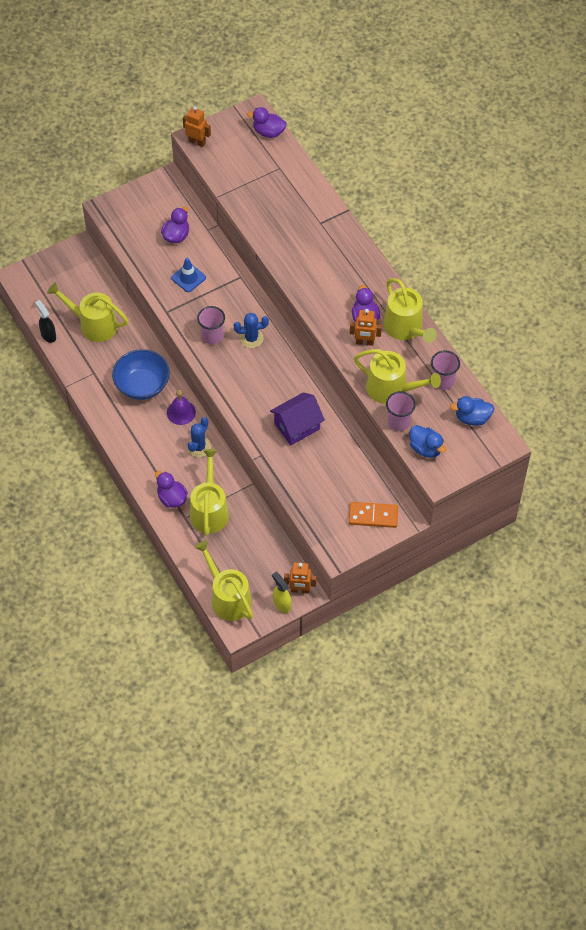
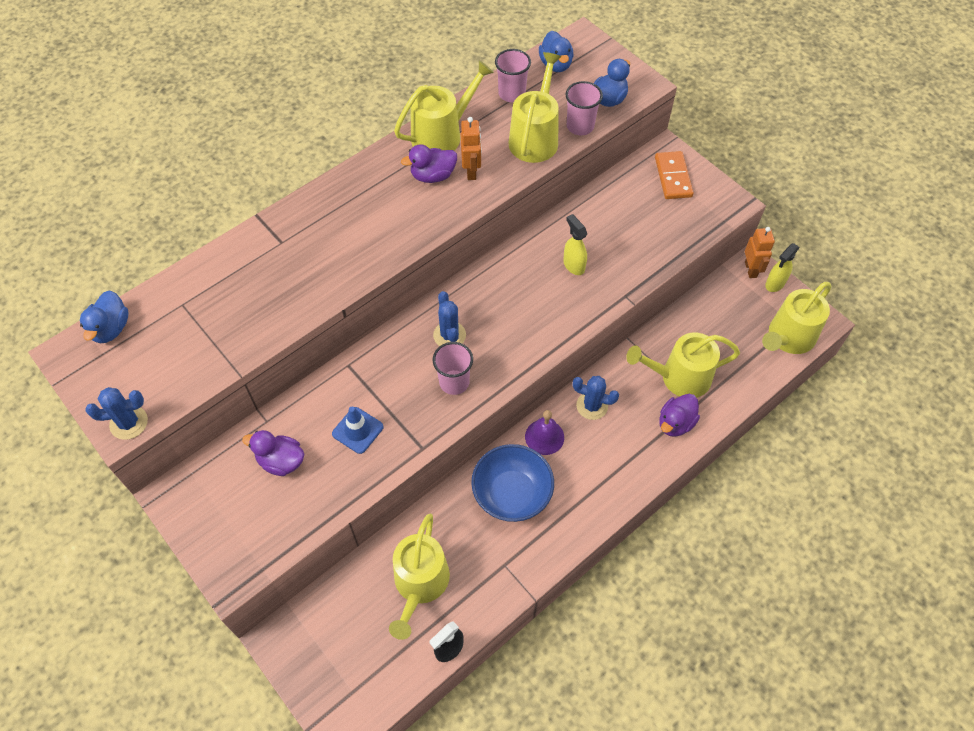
camera: 100 degrees left, 0 degrees up
orange robot [183,106,211,147] -> blue cactus [86,387,148,440]
purple duck [247,107,287,138] -> blue duck [80,291,128,343]
purple house [270,392,325,445] -> yellow spray bottle [563,214,587,275]

